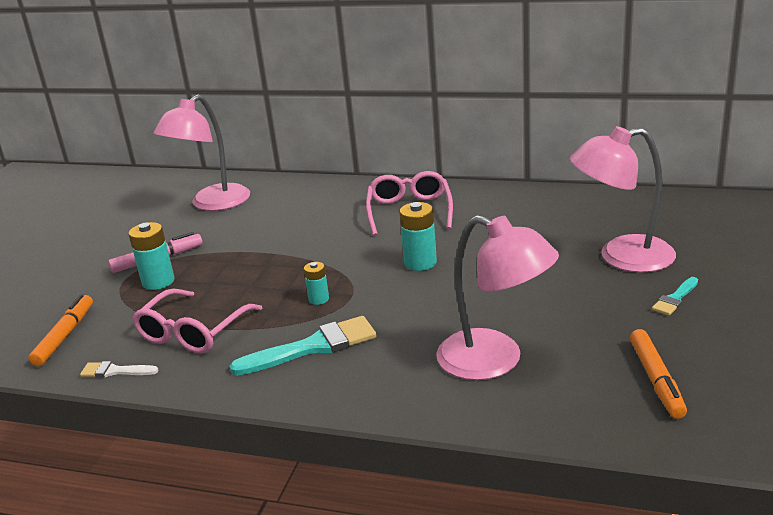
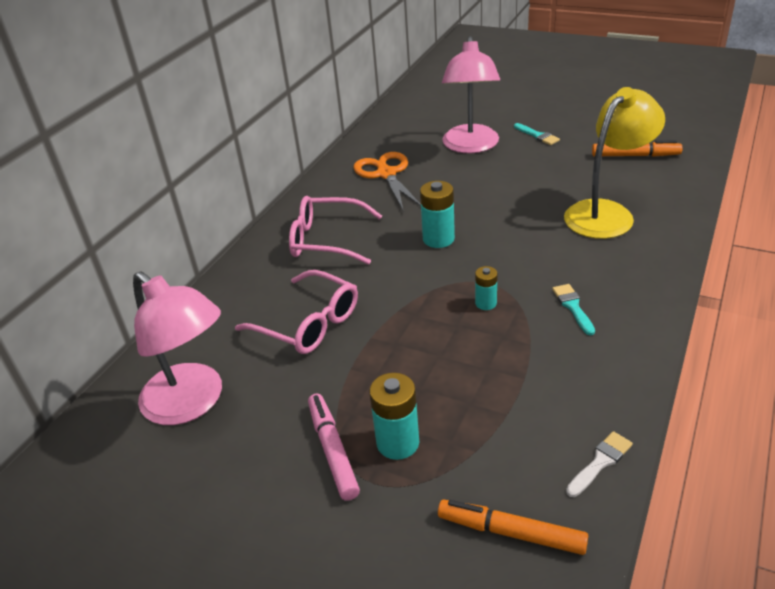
camera: 80 degrees left, 10 degrees up
white brush [80,361,159,378] -> white brush turned 150 degrees counterclockwise [566,431,633,497]
pink glasses [132,289,262,353] -> pink glasses moved to [235,270,358,354]
turquoise brush [230,316,377,375] -> turquoise brush [552,284,595,335], size x0.53
pink lamp [436,215,559,380] -> yellow lamp [564,87,665,239]
none -> orange scissors [353,152,421,212]

